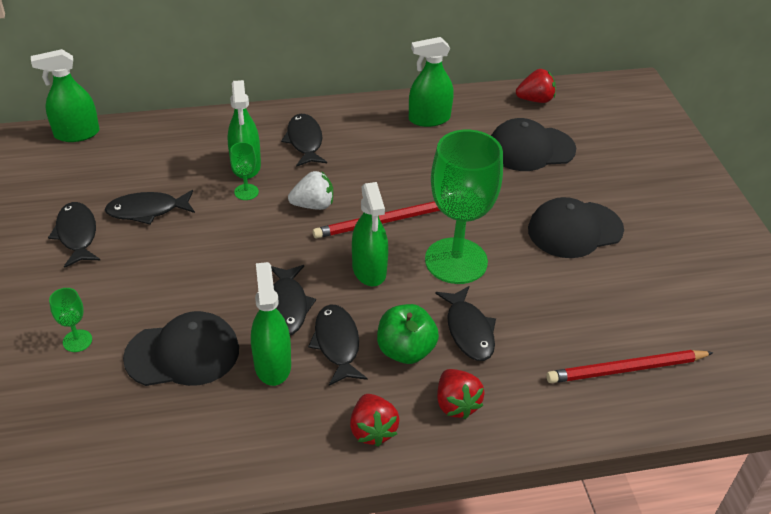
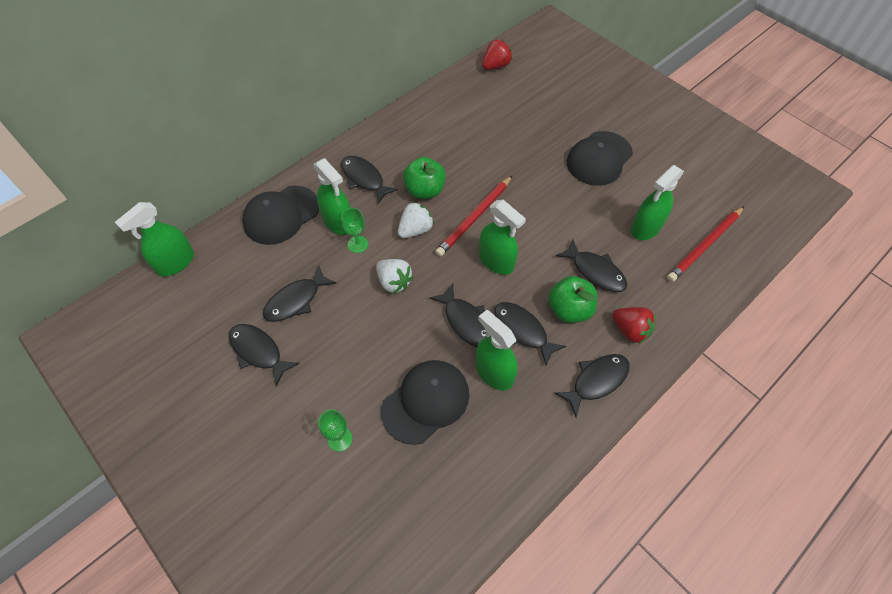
camera: 30 degrees left, 15 degrees up
red strawberry [350,394,400,447] -> black fish [555,354,630,417]
green spray bottle [409,37,454,127] -> green spray bottle moved to [631,165,684,240]
green goblet [425,130,503,284] -> none
black cap [491,118,576,171] -> black cap moved to [242,186,319,245]
none -> white strawberry [376,259,413,294]
none -> green apple [403,157,446,199]

